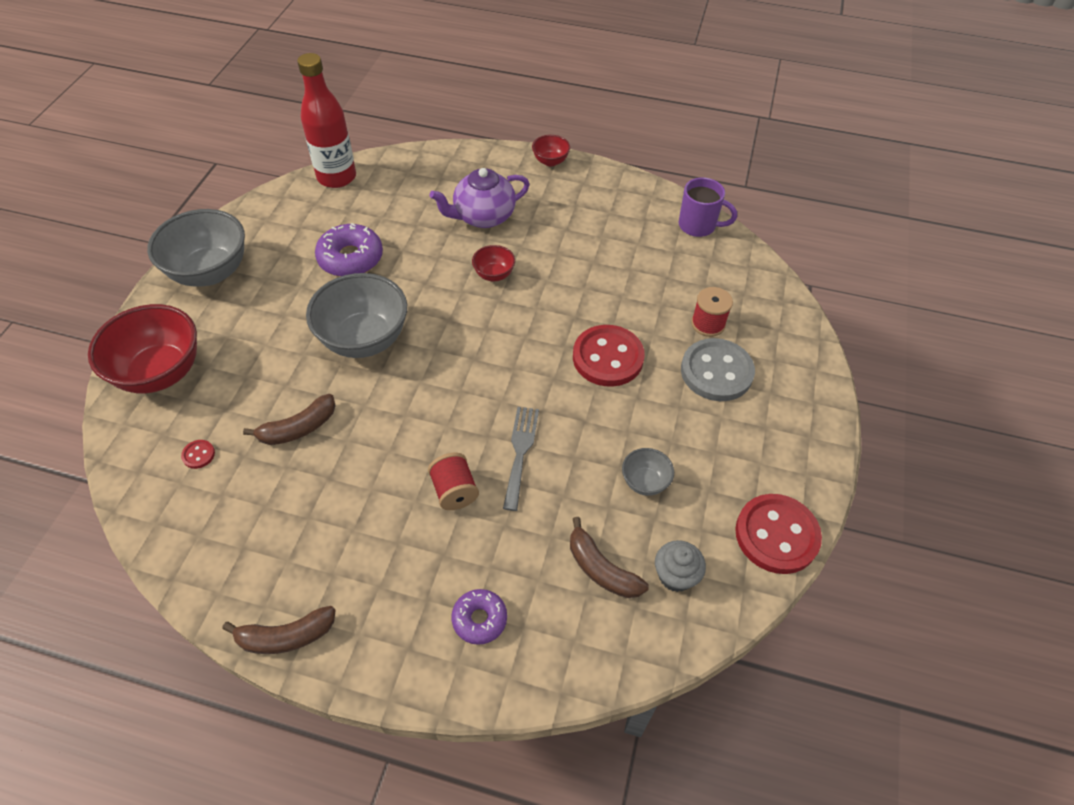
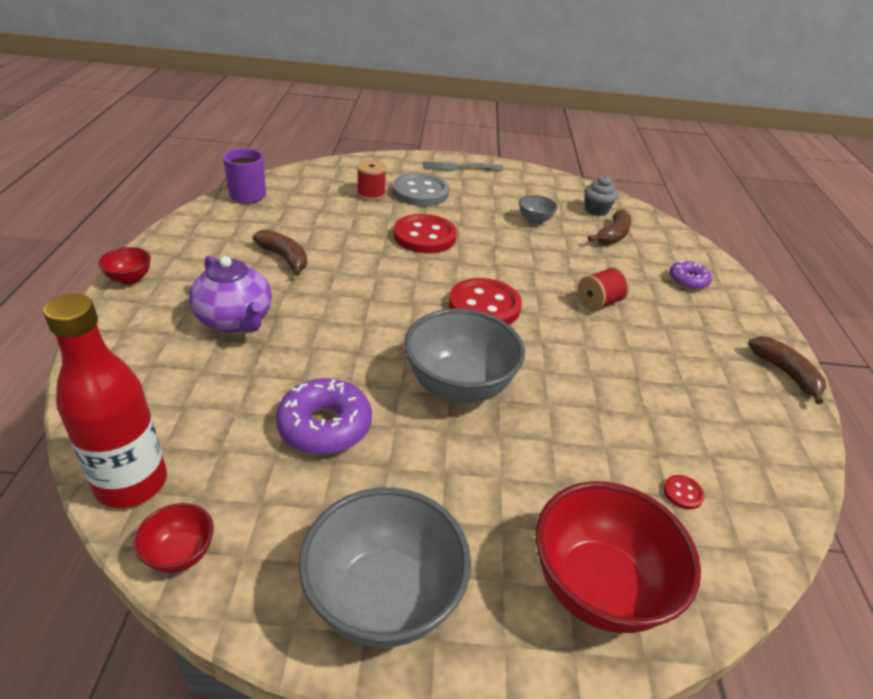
camera: 105 degrees left, 15 degrees down
brown banana [243,394,336,445] -> brown banana moved to [252,229,307,276]
red bowl [472,245,515,281] -> red bowl moved to [134,503,214,573]
grey fork [503,407,539,511] -> grey fork moved to [423,162,504,171]
red button [735,494,822,574] -> red button moved to [449,278,522,325]

